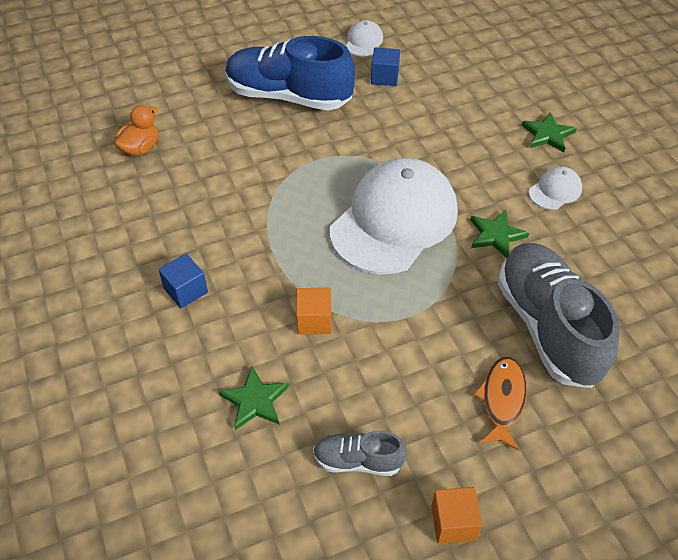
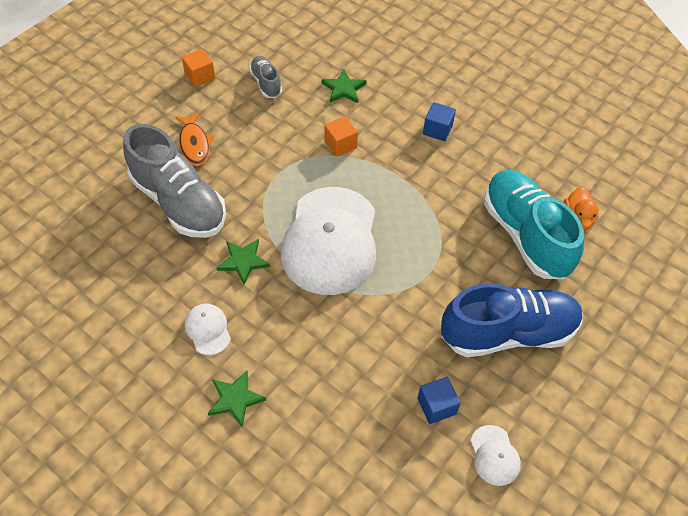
camera: 150 degrees right, 5 degrees up
grey shoe [313,431,407,476] -> grey shoe turned 90 degrees counterclockwise [249,56,282,98]
white cap [529,166,582,210] -> white cap turned 135 degrees clockwise [185,304,231,355]
none -> turquoise shoe [484,170,584,279]

